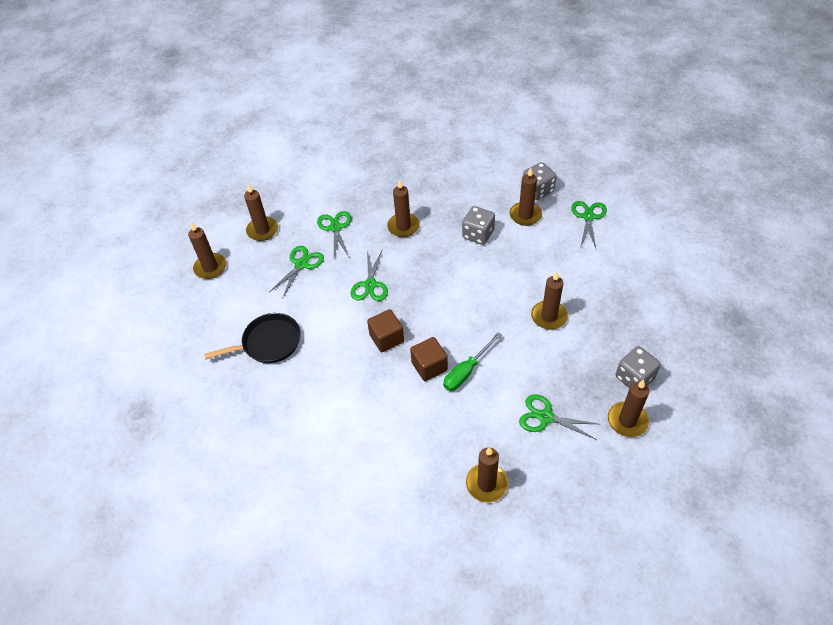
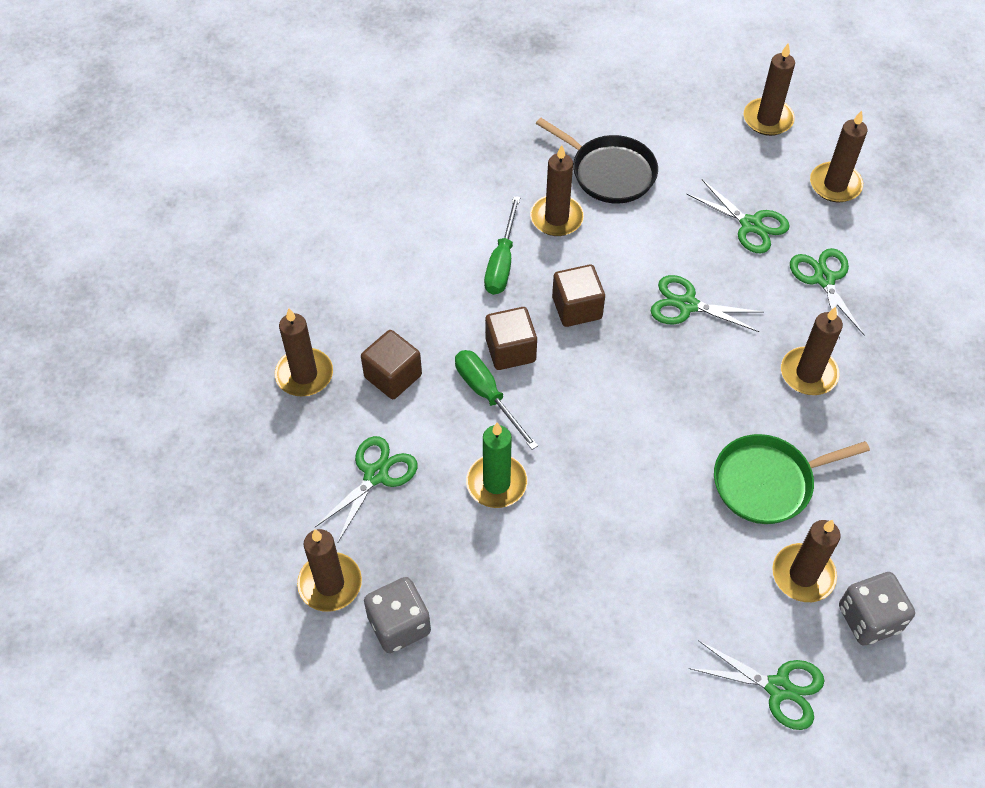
camera: 100 degrees right, 5 degrees up
black pan [204,313,301,363] -> black pan turned 45 degrees counterclockwise [536,118,658,204]
green scissors [317,211,352,257] -> green scissors turned 105 degrees counterclockwise [790,248,864,339]
grey dice [462,206,495,245] -> green pan [714,434,870,524]
brown candle [531,271,568,330] -> brown candle moved to [530,145,584,236]
none -> brown cube [361,330,422,399]
none -> green candle [466,422,527,508]
none -> green screwdriver [484,196,520,295]

